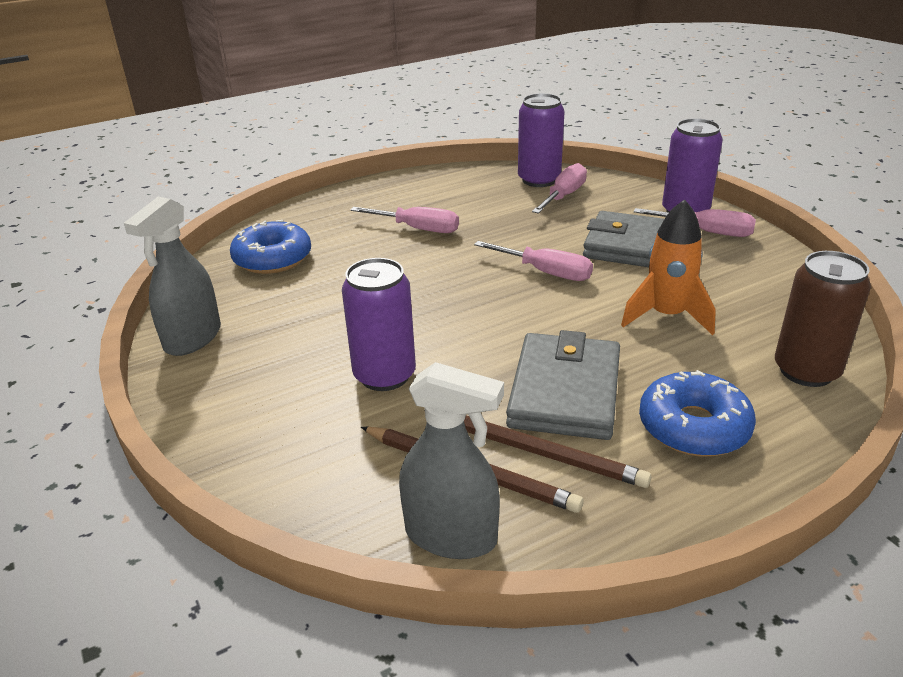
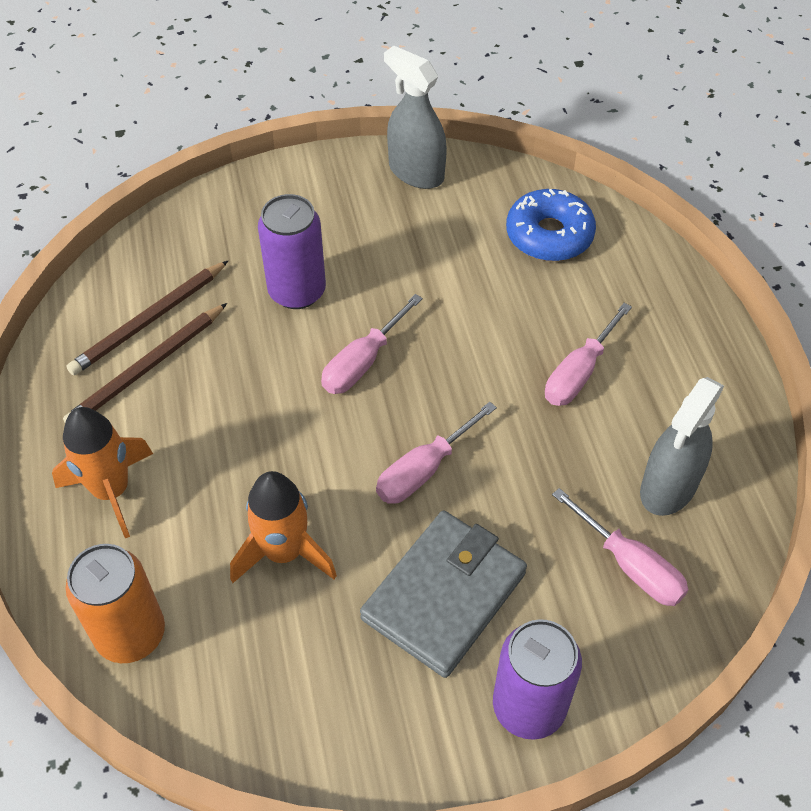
camera: 105 degrees right, 20 degrees up
grey spray bottle [399,362,504,559] -> grey spray bottle moved to [640,377,724,516]
grey wallet [506,330,620,440] -> none
purple can [518,93,565,187] -> none
pink screwdriver [634,208,756,237] -> pink screwdriver moved to [321,294,423,394]
blue donut [639,370,756,456] -> orange rocket [52,407,153,538]
brown can [775,251,871,387] -> orange can [66,544,165,663]

